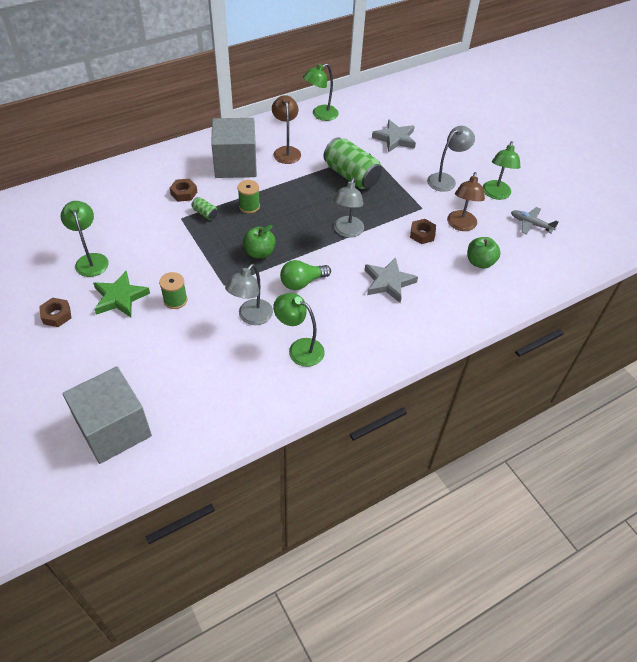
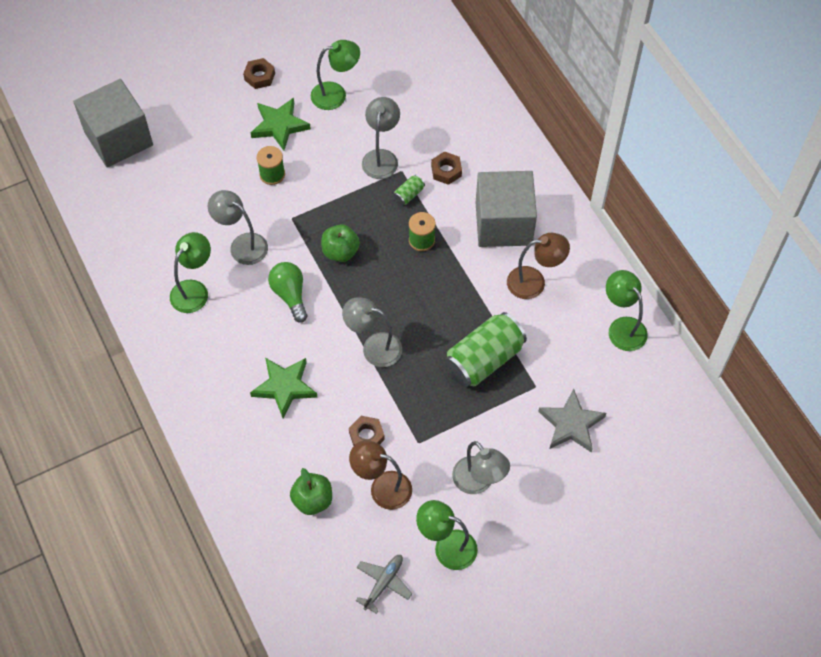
camera: 95 degrees right, 10 degrees up
grey star [365,257,418,303] -> green star [250,358,317,418]
none -> grey lamp [362,97,400,179]

